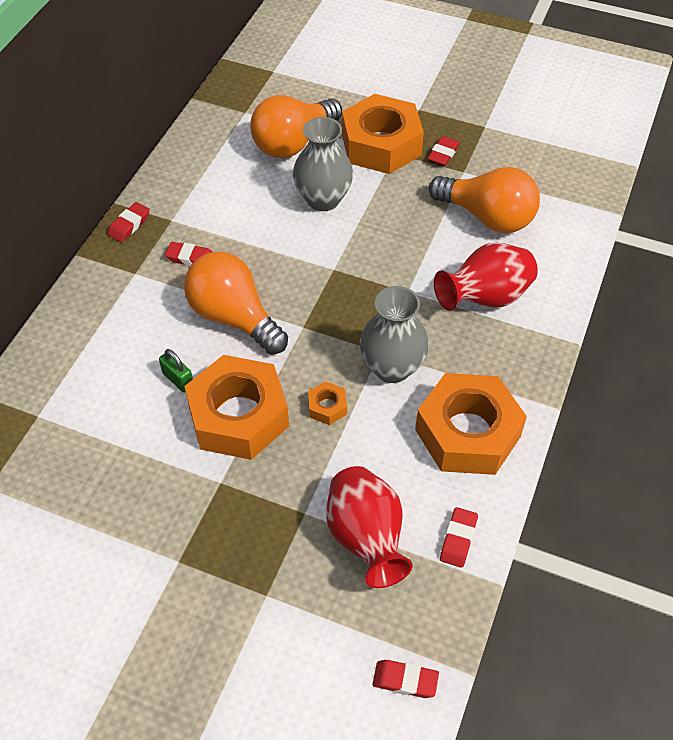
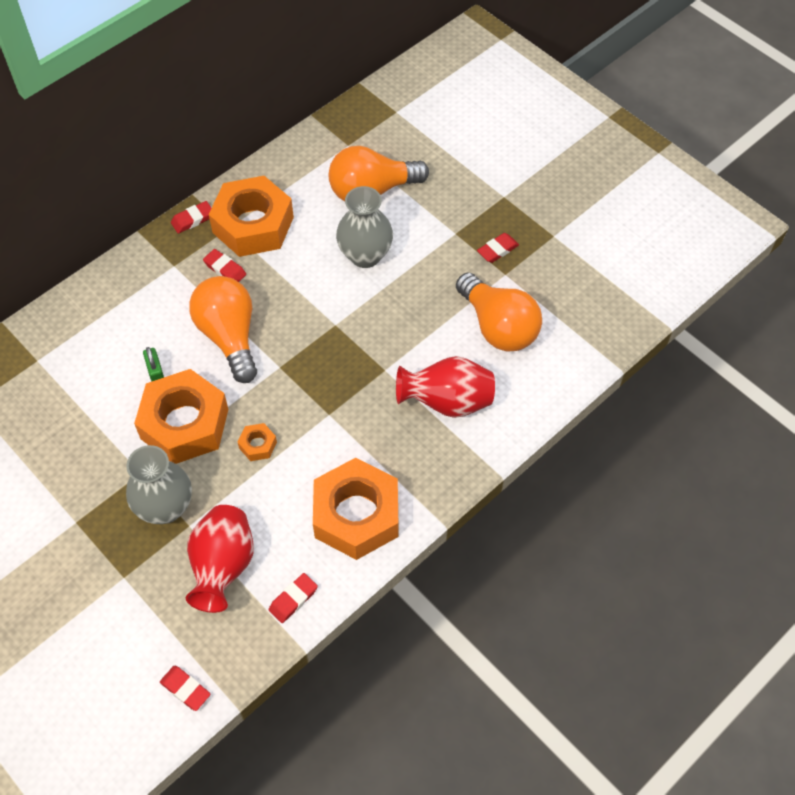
camera: 25 degrees right, 5 degrees up
orange nut [342,94,424,174] -> orange nut moved to [209,176,294,257]
grey vase [360,286,429,383] -> grey vase moved to [126,445,192,524]

